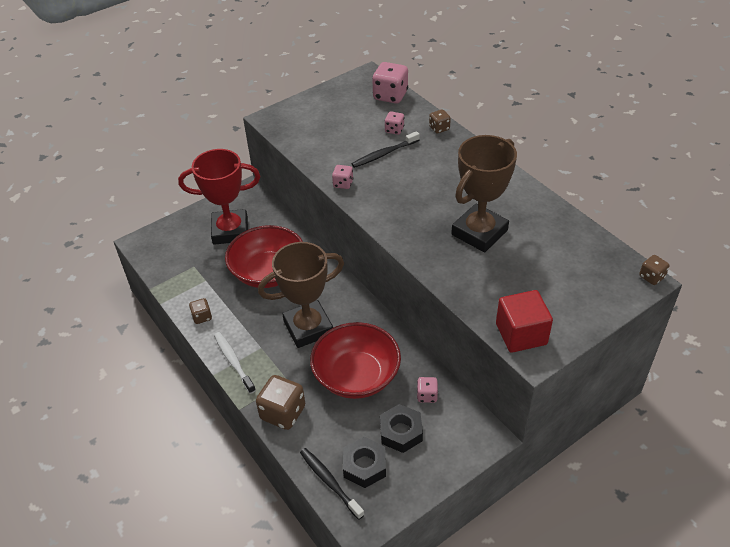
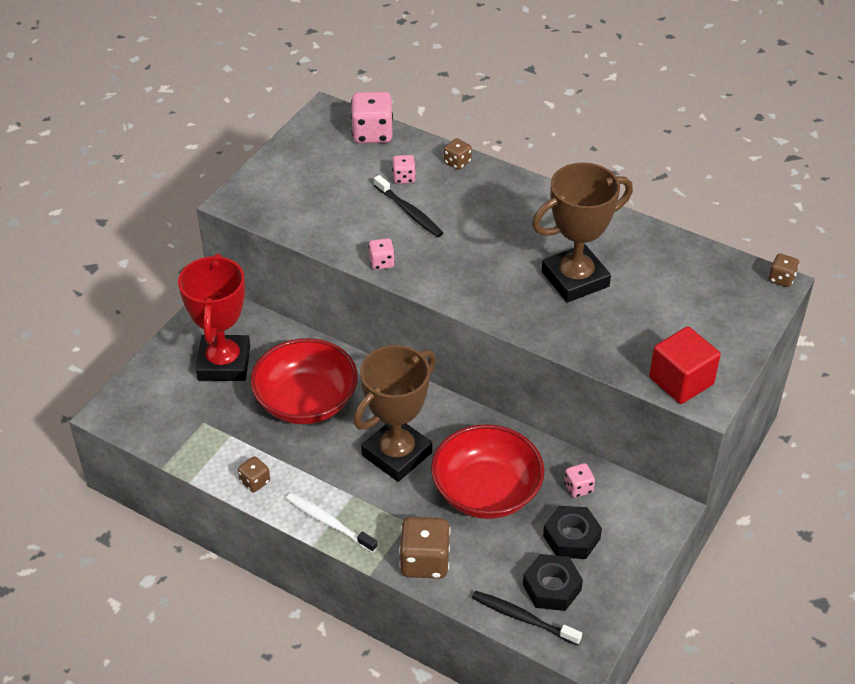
camera: 25 degrees left, 0 degrees up
red trophy [178,149,260,245] -> red trophy turned 60 degrees counterclockwise [178,253,250,381]
black toothbrush [352,131,420,168] -> black toothbrush turned 75 degrees counterclockwise [374,175,443,237]
brown trophy [451,135,517,252] -> brown trophy turned 45 degrees clockwise [532,163,633,303]

